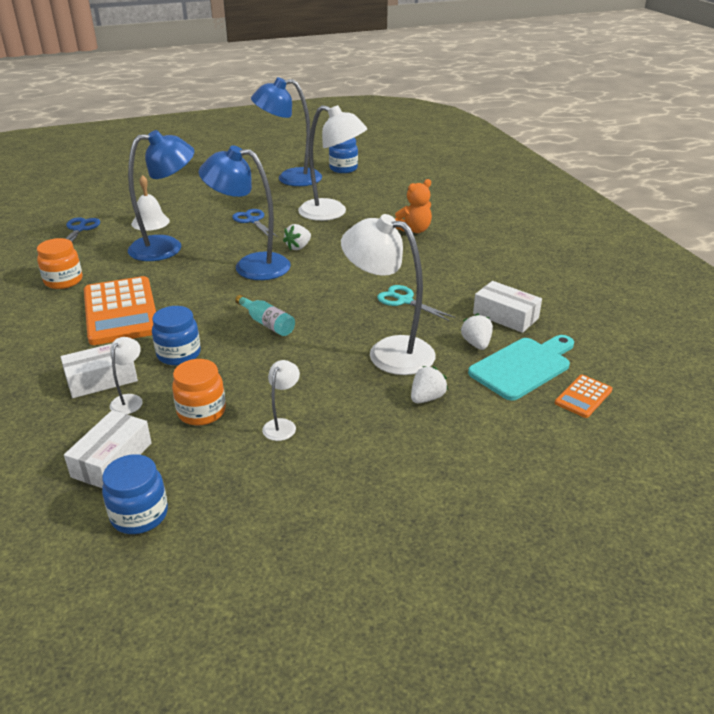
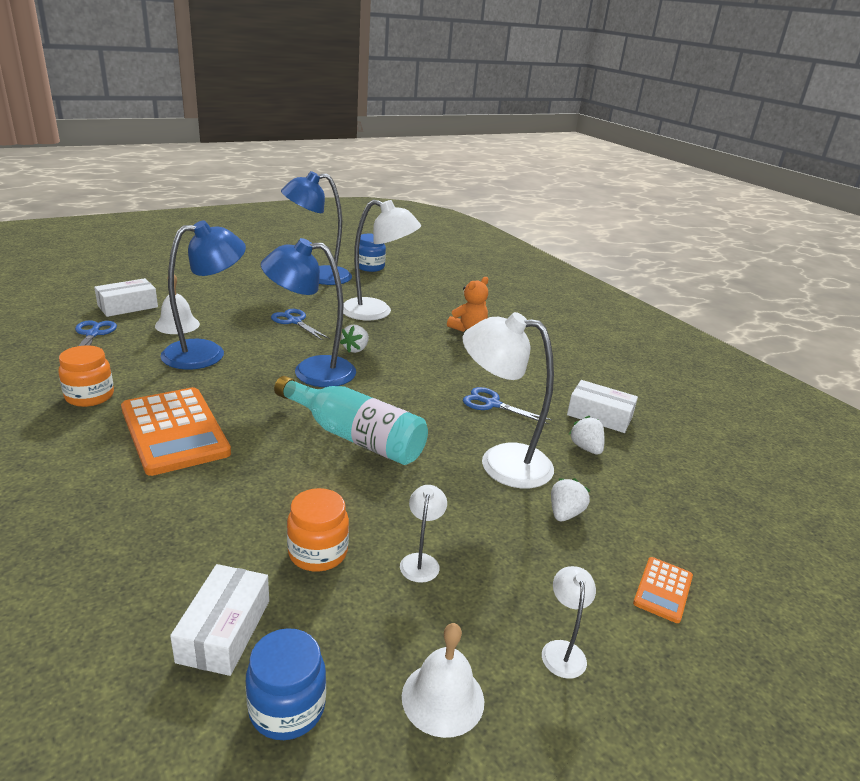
camera: 15 degrees left, 5 degrees down
white box [61,344,138,398] -> white box moved to [94,278,158,317]
white lamp [110,337,143,414] -> white lamp moved to [542,566,596,679]
blue jar [152,306,201,365] -> none
turquoise bottle [235,295,295,336] -> turquoise bottle [274,376,428,465], size x1.95
turquoise scissors [377,285,455,321] -> blue scissors [463,387,552,424]
turquoise cutting board [468,335,574,401] -> none
orange calculator [555,375,613,418] -> orange calculator moved to [633,557,693,623]
none -> white bell [402,623,484,738]

